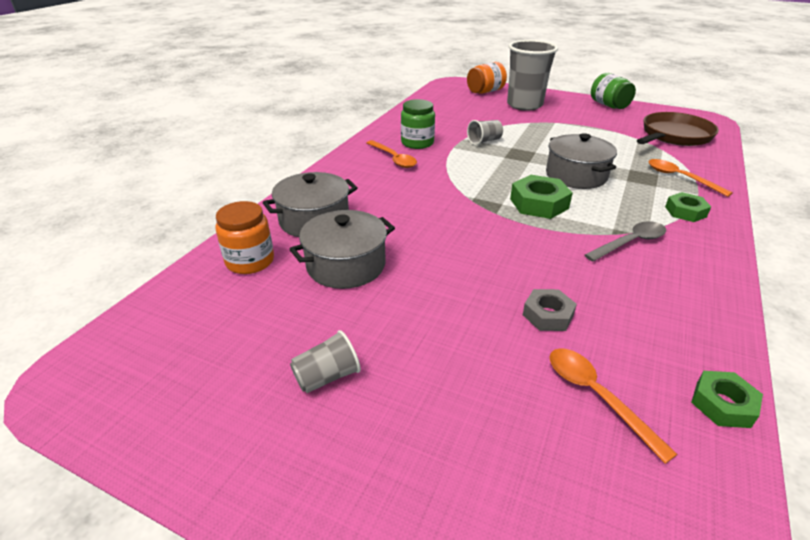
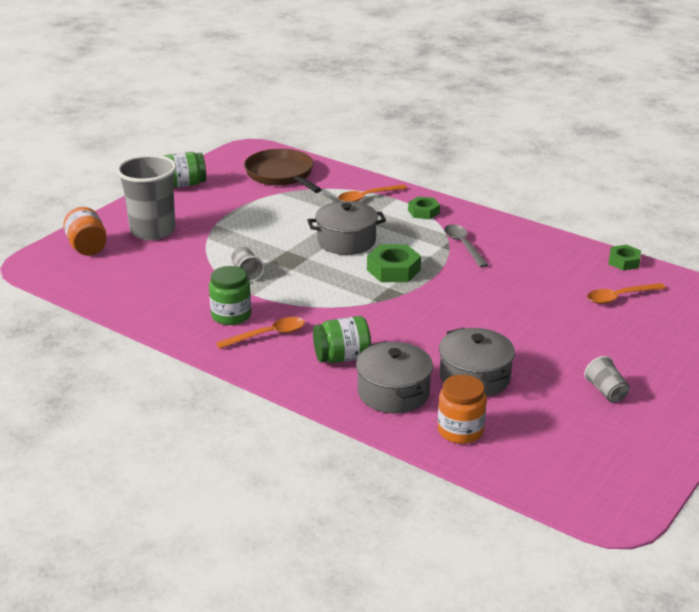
camera: 80 degrees left, 5 degrees down
grey nut [523,289,577,331] -> none
none -> green jar [313,316,371,363]

